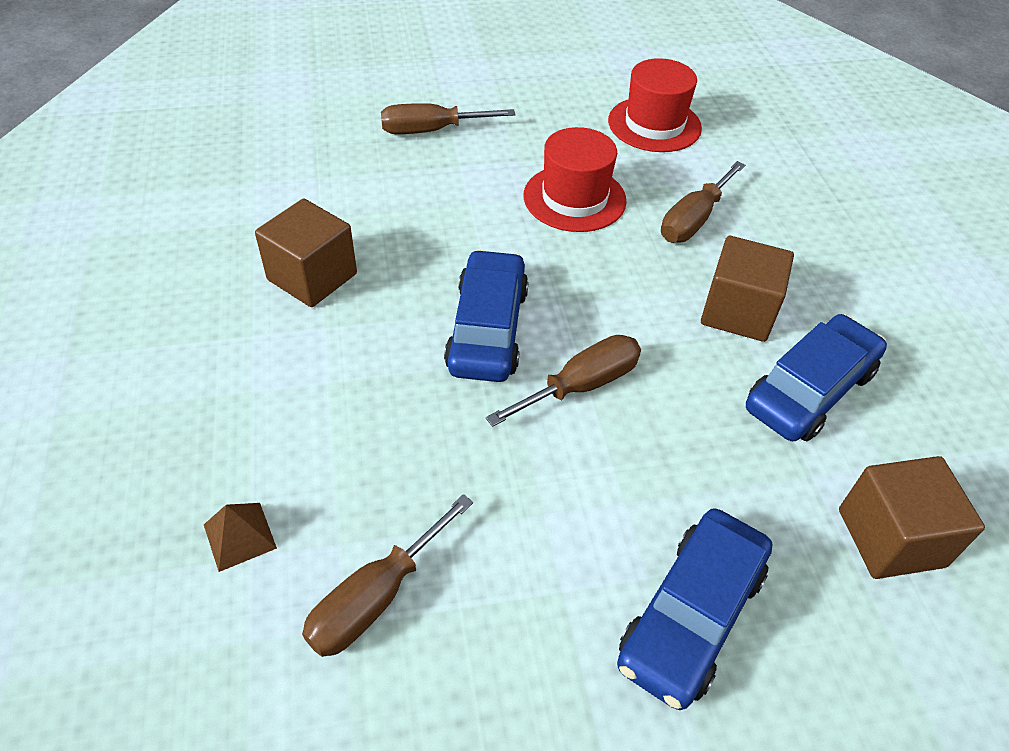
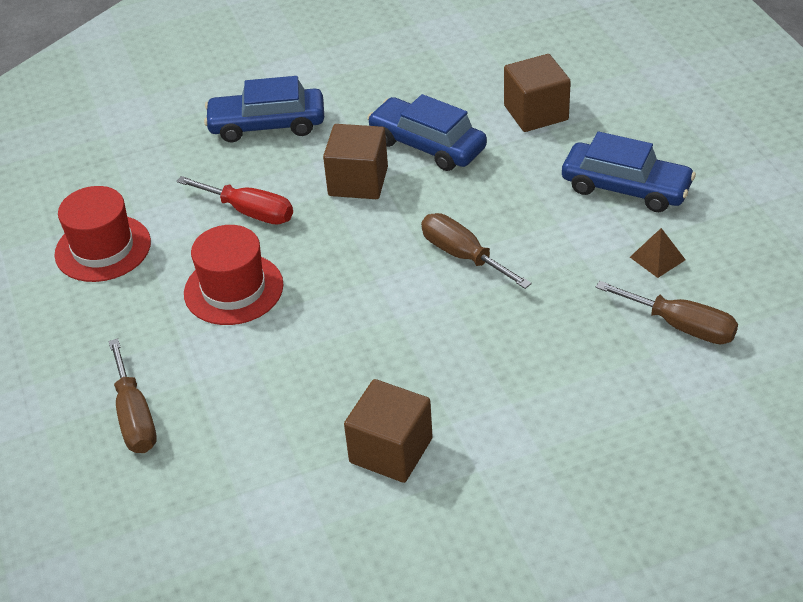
camera: 95 degrees left, 5 degrees down
brown pyramid [204,503,277,572] -> brown pyramid moved to [630,228,686,278]
blue car [444,249,529,382] -> blue car moved to [204,76,324,142]
brown screwdriver [661,161,745,243] -> red screwdriver [177,176,293,224]

